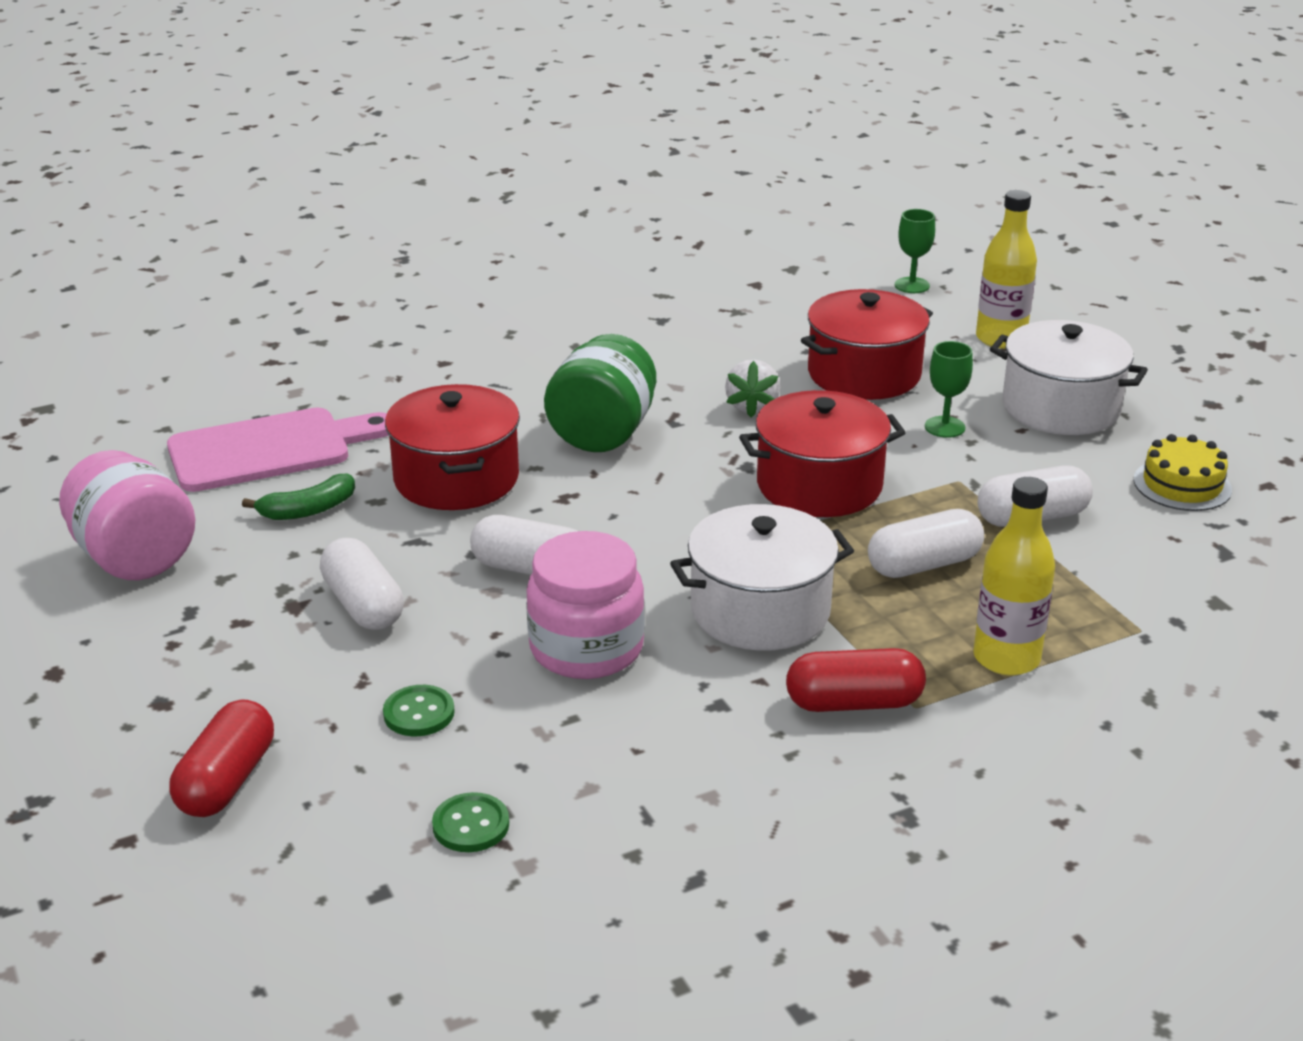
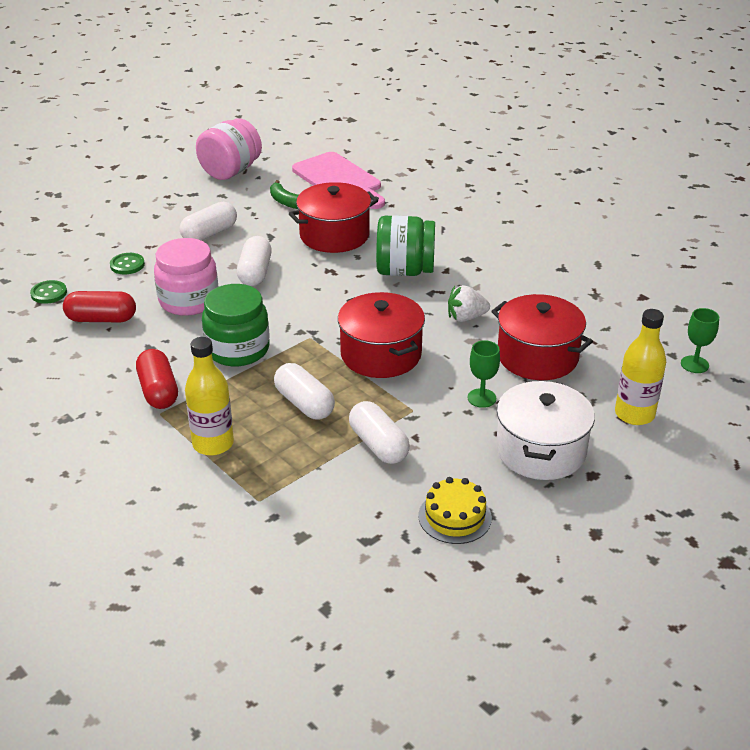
camera: 75 degrees right, 5 degrees up
red capsule [169,699,274,817] -> red capsule moved to [63,291,136,322]
white pot [670,504,854,651] -> green jar [202,284,270,366]

